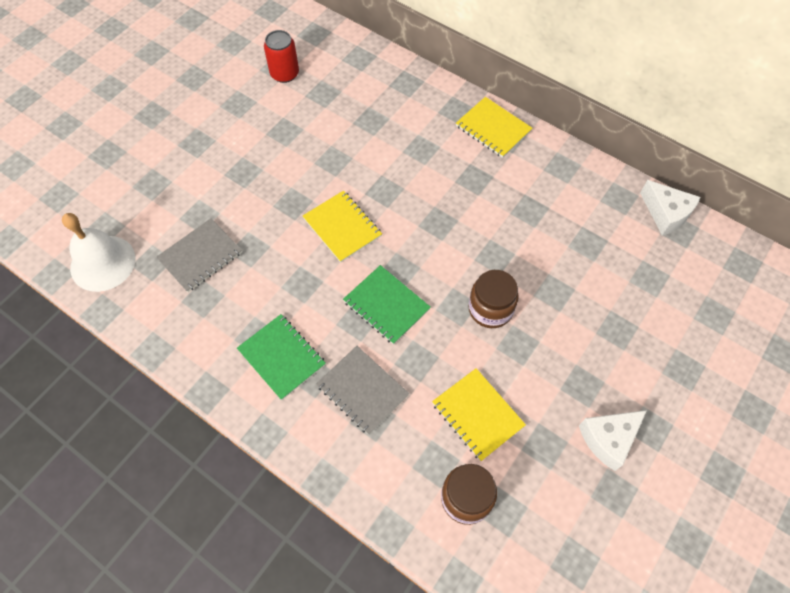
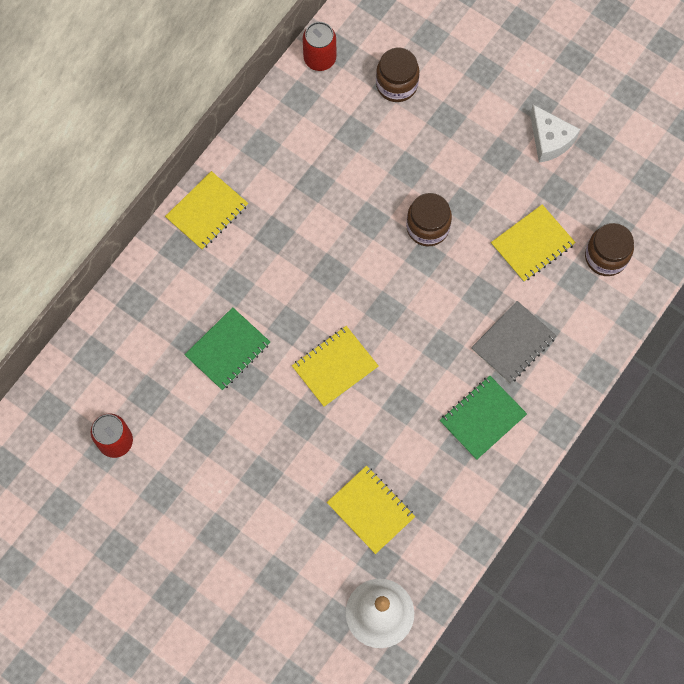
camera: 90 degrees left, 10 degrees up
grey notebook [156,218,242,292] -> yellow notebook [327,466,415,554]
green notebook [343,265,431,345] -> green notebook moved to [185,307,270,391]
white cheese [640,180,700,236] -> red can [303,22,336,71]
none -> brown jar [376,48,420,102]

